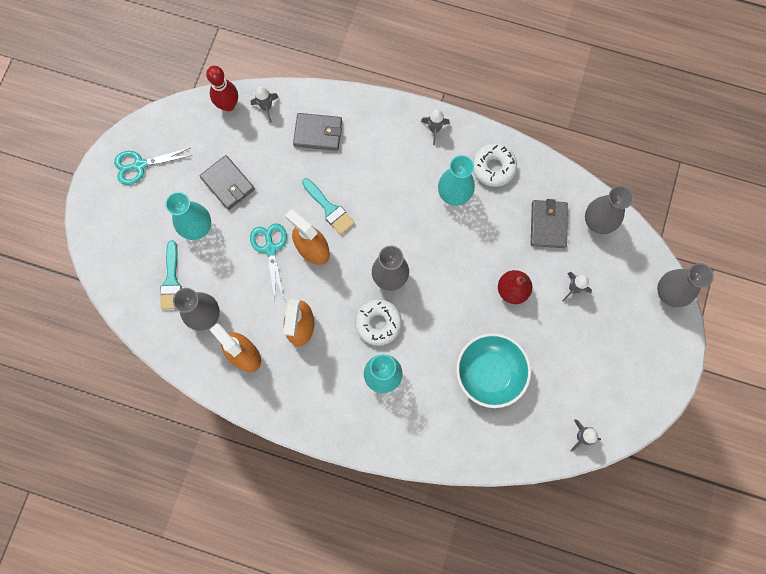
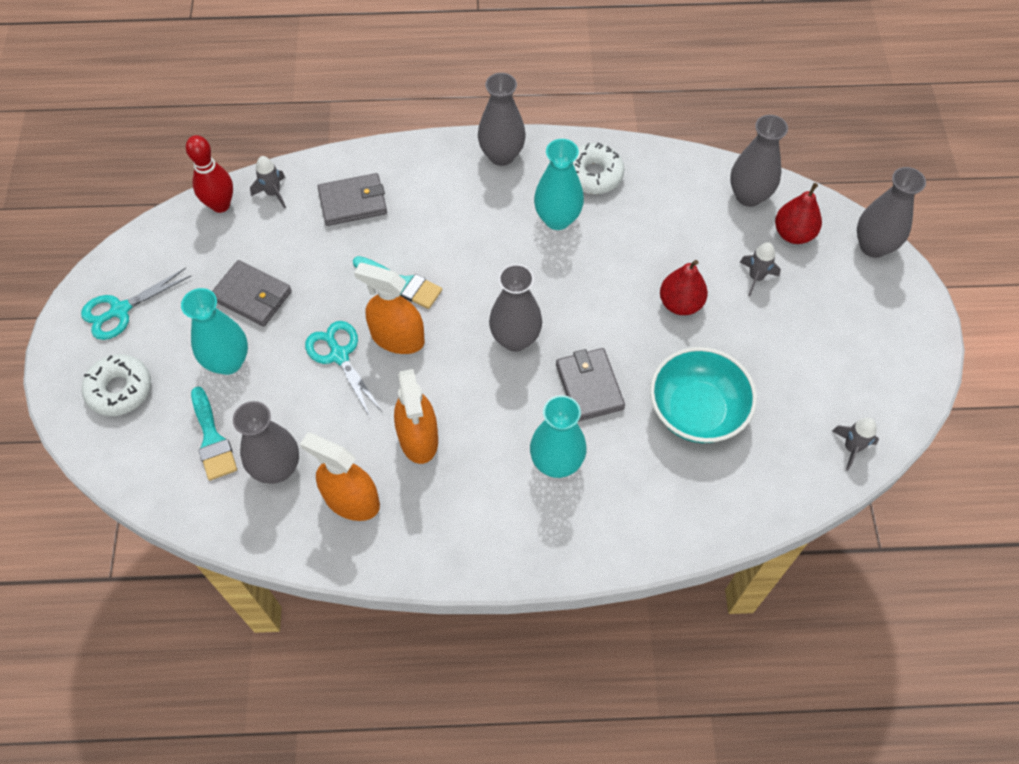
camera: 20 degrees left, 15 degrees down
white donut [355,299,402,346] -> white donut moved to [82,354,151,416]
grey rocket [421,110,450,145] -> grey vase [478,73,526,166]
grey wallet [531,199,568,248] -> grey wallet moved to [556,348,625,422]
none -> red pear [775,183,822,244]

